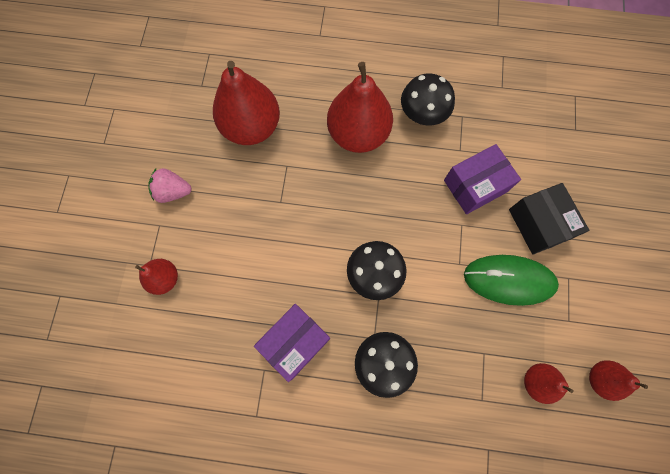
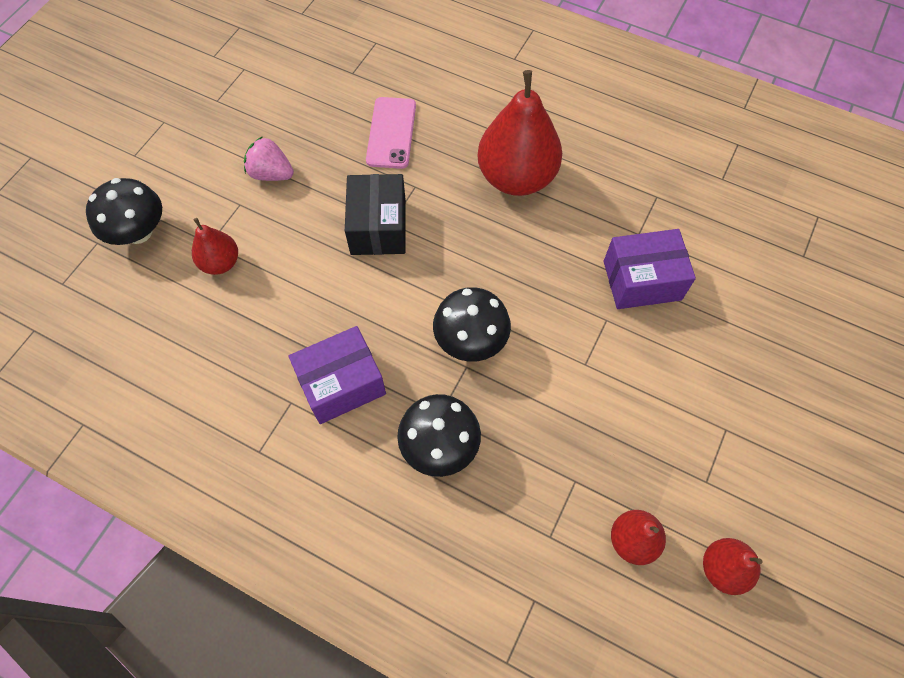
camera: 20 degrees right, 10 degrees down
red pear [213,61,280,145] -> pink phone [366,97,416,169]
black mushroom [401,74,455,125] -> black mushroom moved to [86,178,162,245]
green mouse [464,255,559,306] -> none
black box [509,183,589,255] -> black box moved to [345,174,406,255]

